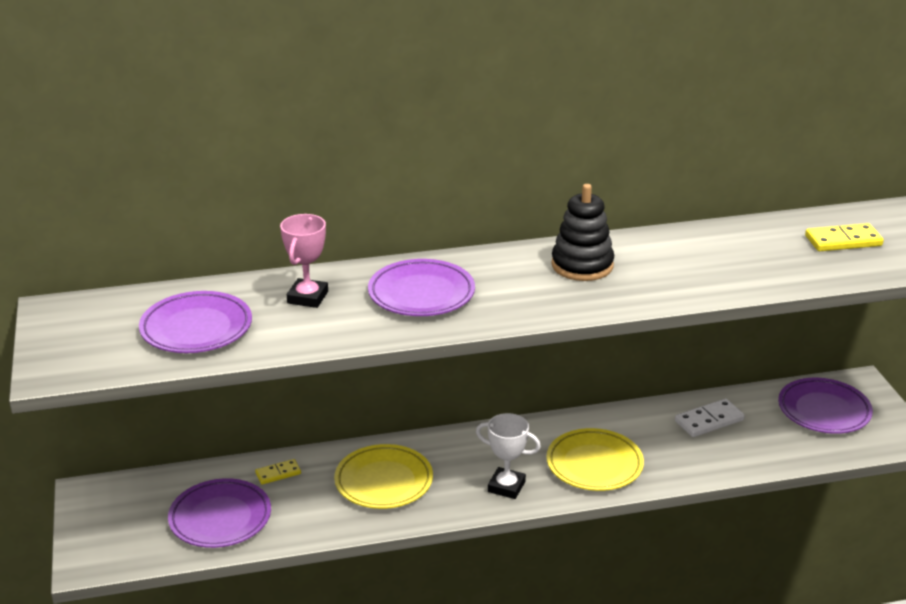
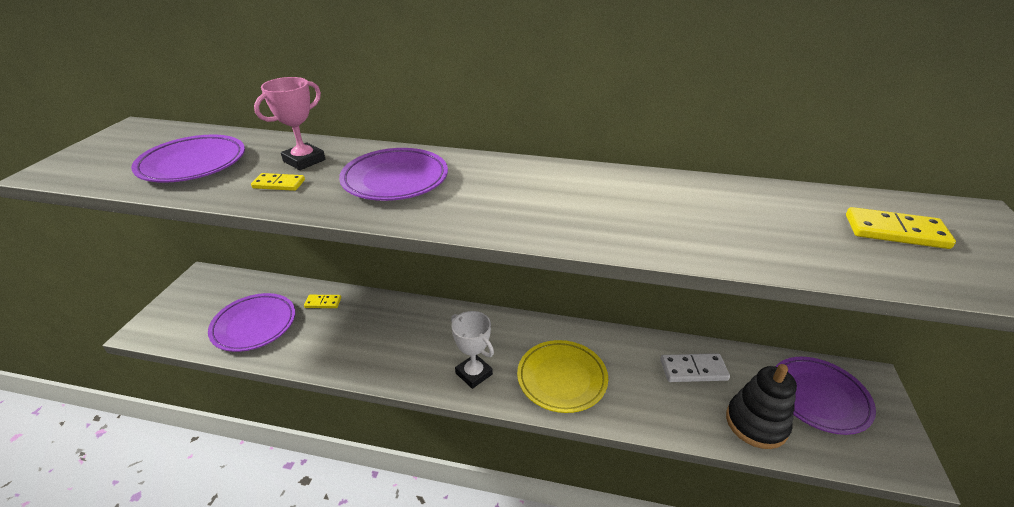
camera: 25 degrees right, 5 degrees up
yellow plate [334,444,433,509] -> none
black stacking toy [551,184,614,281] -> black stacking toy moved to [726,364,797,449]
none -> yellow domino [251,173,305,191]

